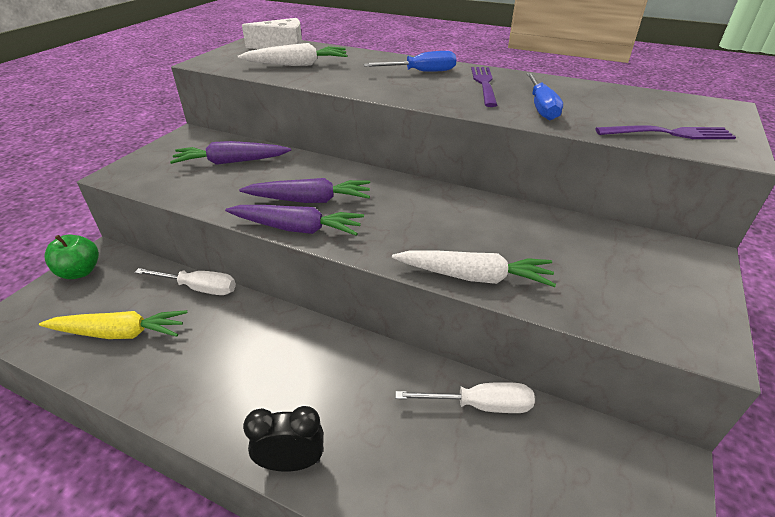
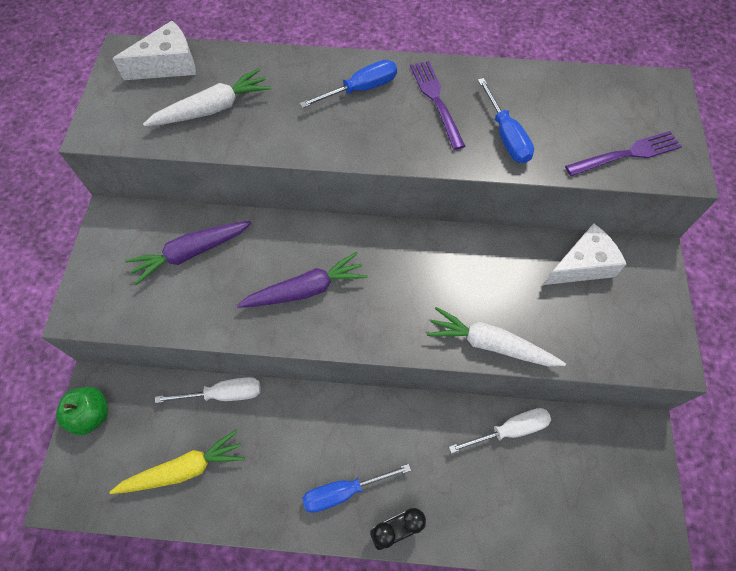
camera: 20 degrees left, 25 degrees up
purple carrot [225,205,364,236] -> none
white carrot [392,250,556,287] -> white carrot turned 150 degrees counterclockwise [427,307,566,366]
none -> blue screwdriver [302,464,411,513]
none -> white cheese [543,223,626,285]

